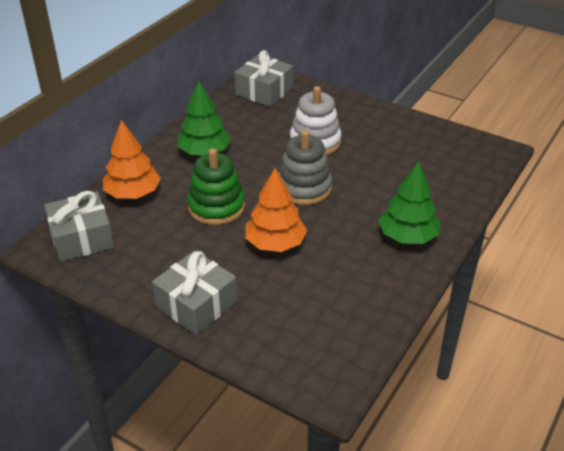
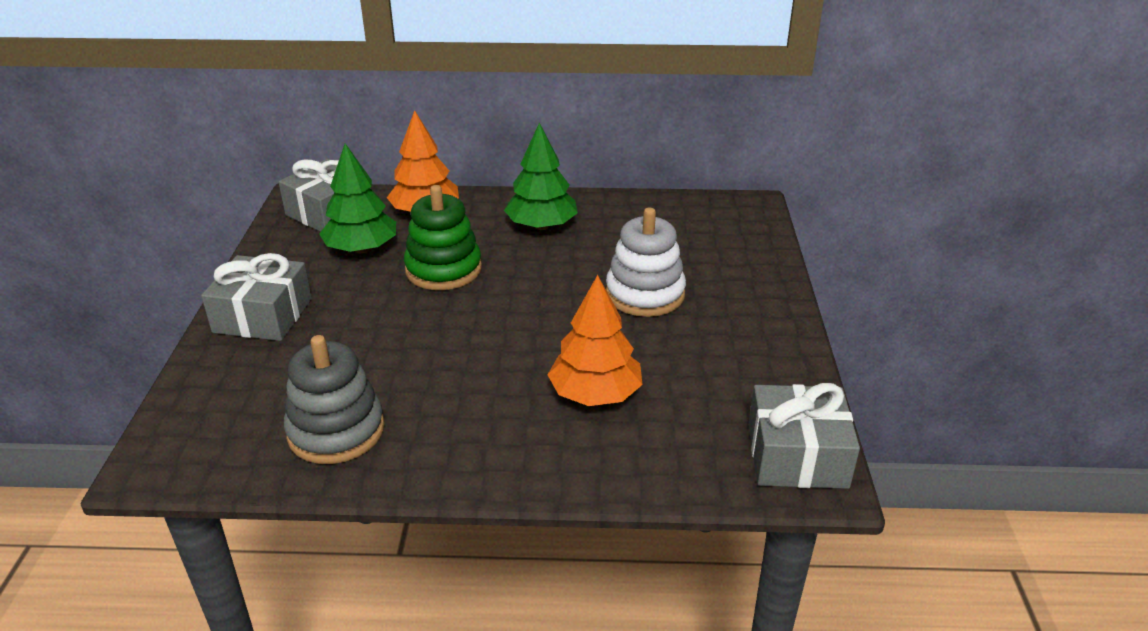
camera: 60 degrees right, 5 degrees down
grey gift [235,50,293,107] -> grey gift moved to [748,383,860,489]
orange tree [245,168,307,252] -> orange tree moved to [547,275,643,406]
grey stacking toy [278,130,332,205] -> grey stacking toy moved to [284,335,385,464]
green tree [378,161,440,244] -> green tree moved to [319,143,396,253]

